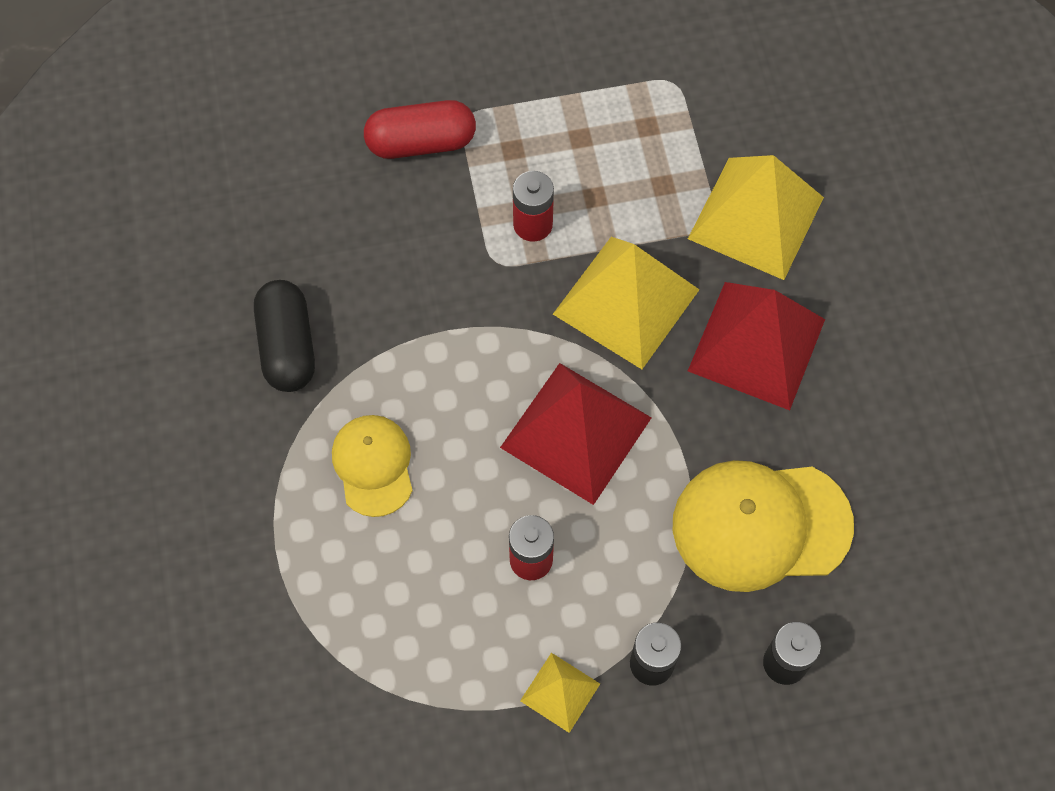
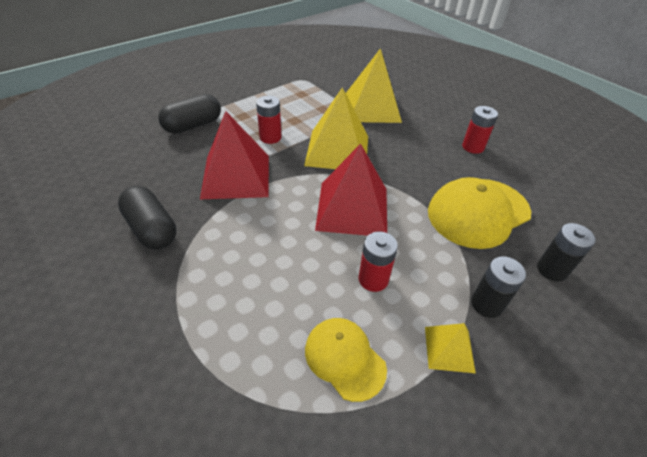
camera: 30 degrees left, 20 degrees down
yellow cap [332,415,413,517] -> yellow cap moved to [305,318,387,402]
red capsule [364,100,476,159] -> black capsule [158,94,221,134]
red pyramid [688,282,825,410] -> red pyramid moved to [200,111,269,199]
none -> red battery [462,106,498,154]

